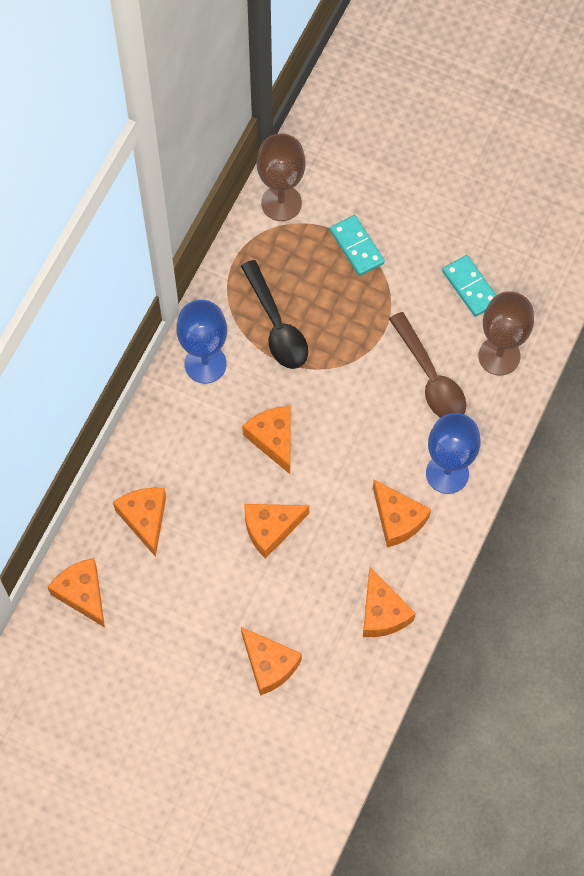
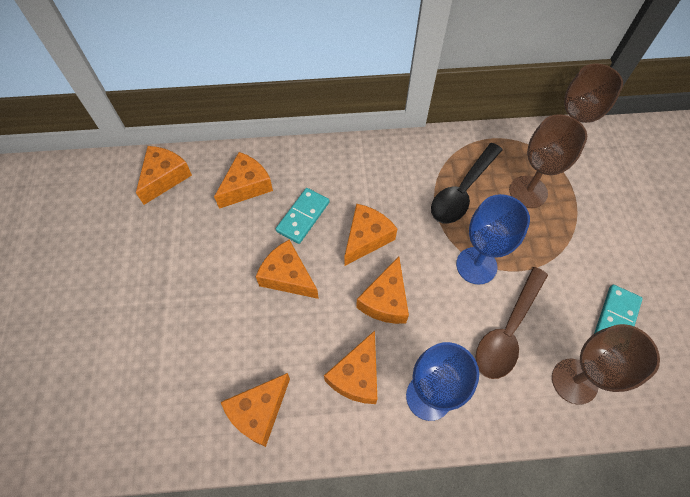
camera: 60 degrees right, 5 degrees down
blue goblet [176,300,227,383] -> blue goblet moved to [456,194,530,285]
orange cheese [241,627,302,696] -> orange cheese moved to [356,257,409,324]
turquoise domino [330,215,385,276] -> turquoise domino moved to [276,188,329,244]
none -> brown goblet [509,114,587,208]

